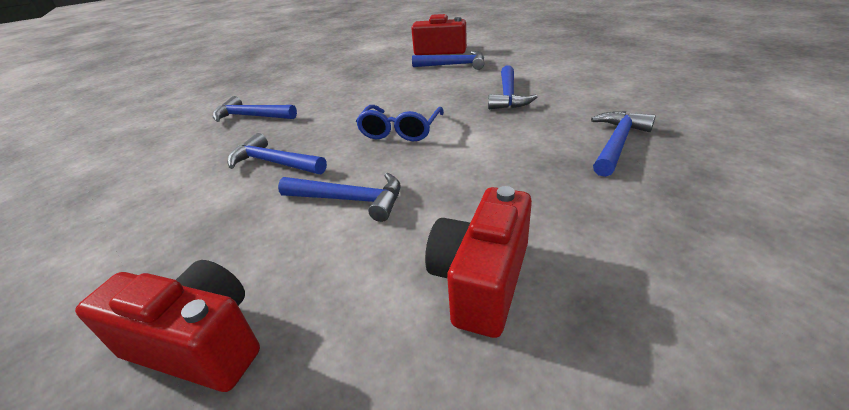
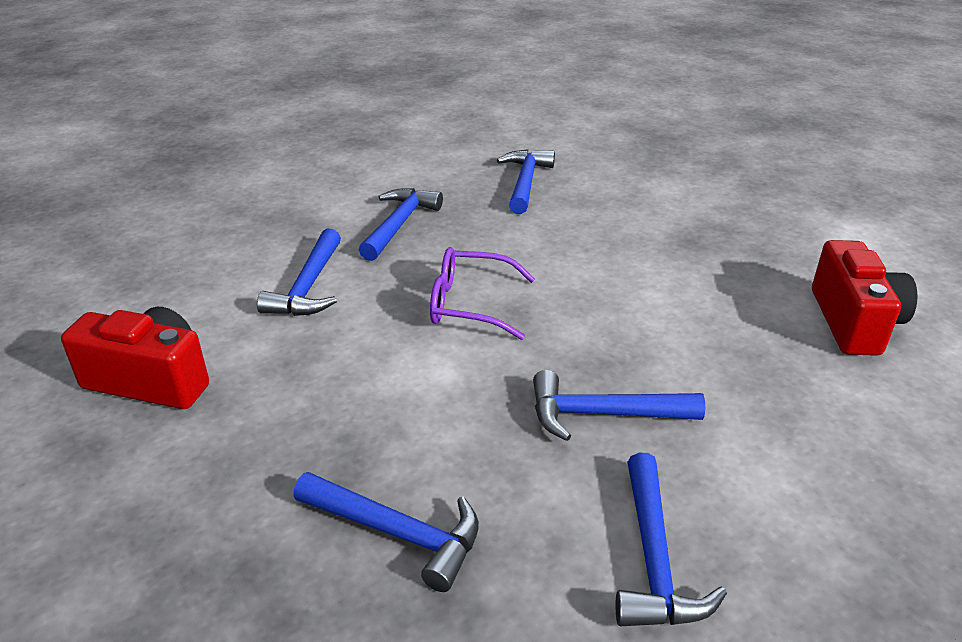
camera: 80 degrees right, 0 degrees up
red camera [75,260,260,392] -> none
blue glasses [356,105,444,141] -> purple glasses [430,247,535,340]
blue hammer [412,51,484,70] -> blue hammer moved to [616,453,727,626]

